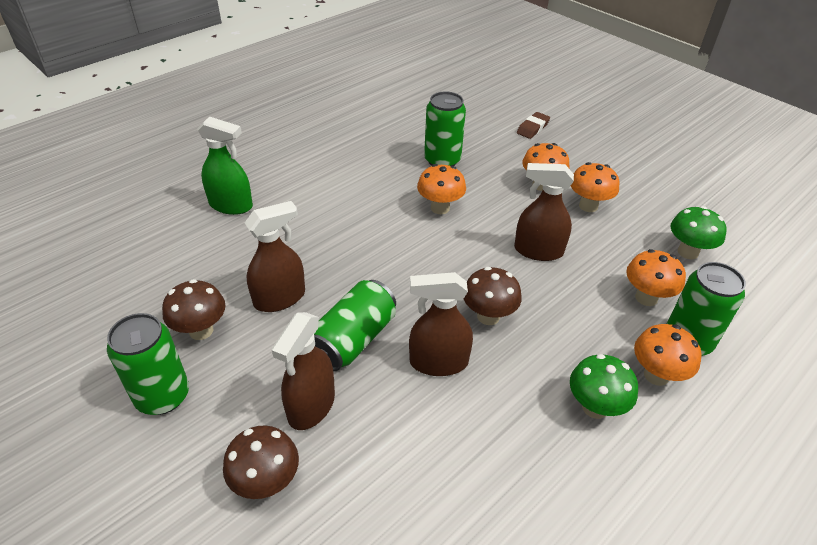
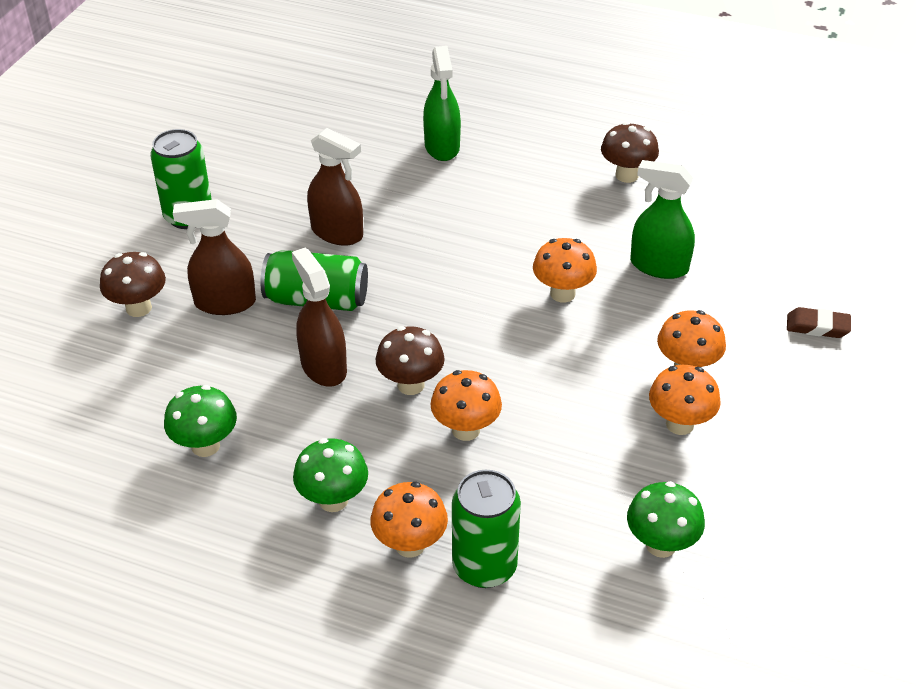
camera: 65 degrees right, 0 degrees up
brown mushroom [162,279,225,340] -> brown mushroom moved to [601,122,659,183]
green can [424,91,466,166] -> green spray bottle [630,160,695,279]
brown spray bottle [514,163,574,261] -> none
orange mushroom [626,249,686,306] -> orange mushroom moved to [430,370,502,441]
none -> green mushroom [164,385,237,457]

